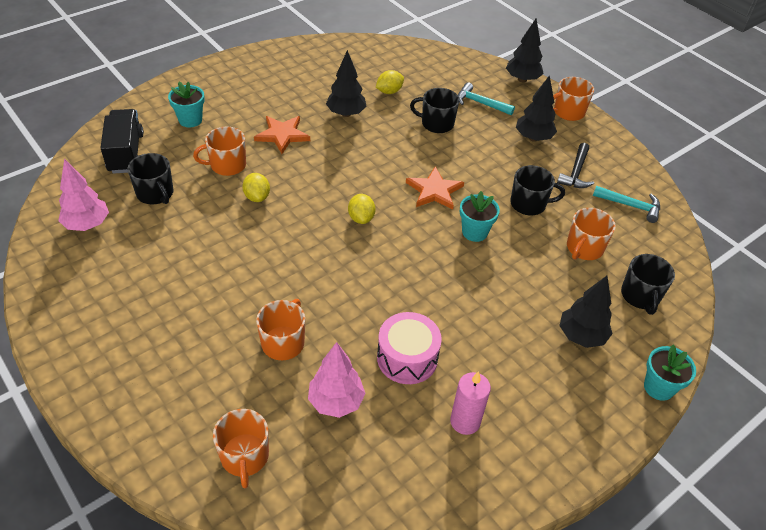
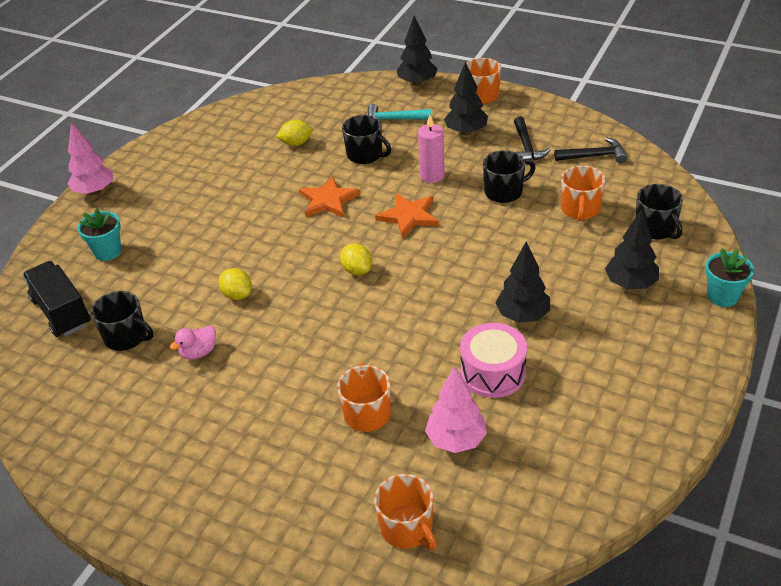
camera: 20 degrees left, 5 degrees down
pink tree [58,159,109,231] -> pink tree moved to [68,122,113,195]
orange mug [193,126,246,176] -> none
orange star [254,116,310,154] -> orange star moved to [299,176,361,218]
black tree [326,50,367,117] -> black tree moved to [495,242,550,323]
yellow lemon [376,70,404,94] -> yellow lemon turned 45 degrees clockwise [276,120,313,146]
black mug [410,88,459,133] -> black mug turned 135 degrees counterclockwise [342,115,391,164]
pink candle [450,371,491,435] -> pink candle moved to [418,115,445,183]
turquoise flower pot [460,191,500,242] -> none
turquoise hammer [593,186,660,223] -> black hammer [554,137,627,163]
none -> pink duck [170,325,216,360]

